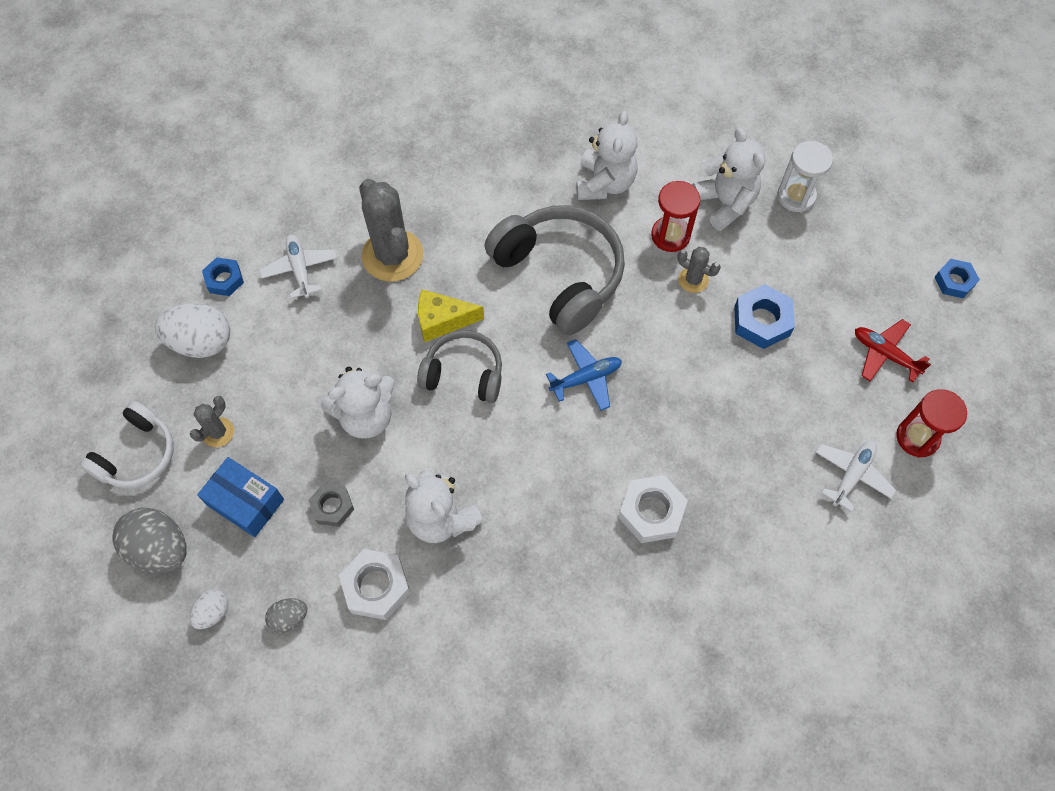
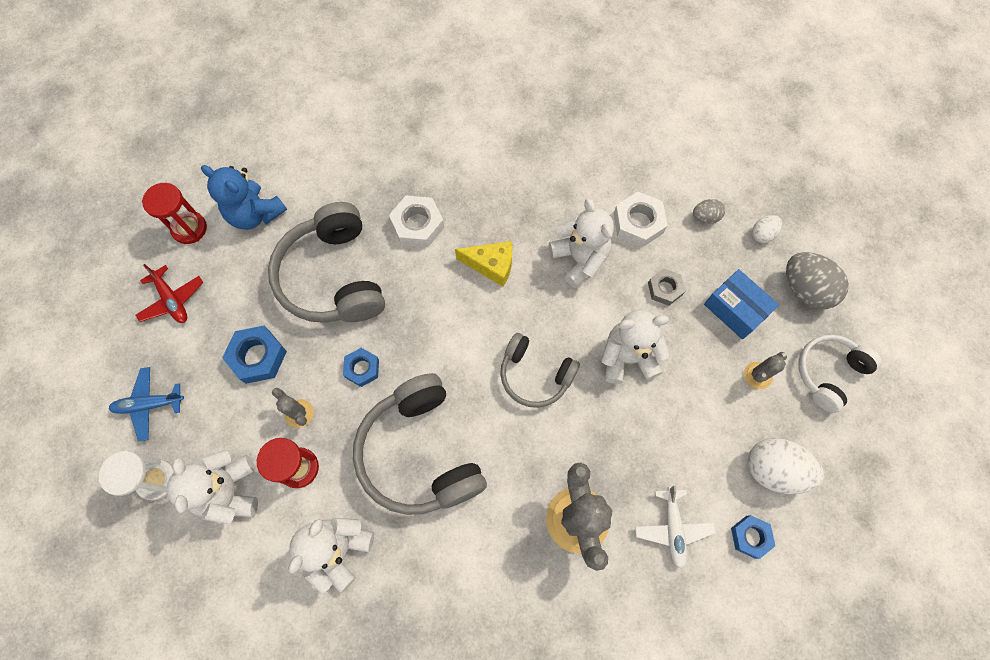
camera: 165 degrees left, 5 degrees up
yellow cheese [418,289,484,342] -> yellow cheese moved to [455,241,513,287]
blue plane [546,339,622,411] -> blue plane moved to [109,367,184,441]
white plane [816,441,896,512] -> blue teddy bear [201,165,287,230]
blue nut [935,259,980,298] -> blue nut moved to [343,348,379,387]
none -> grey headphones [268,202,385,323]

